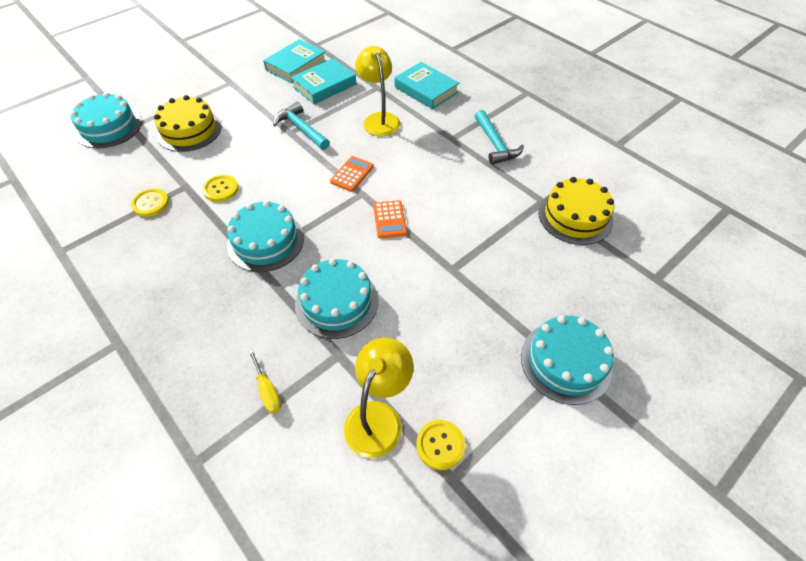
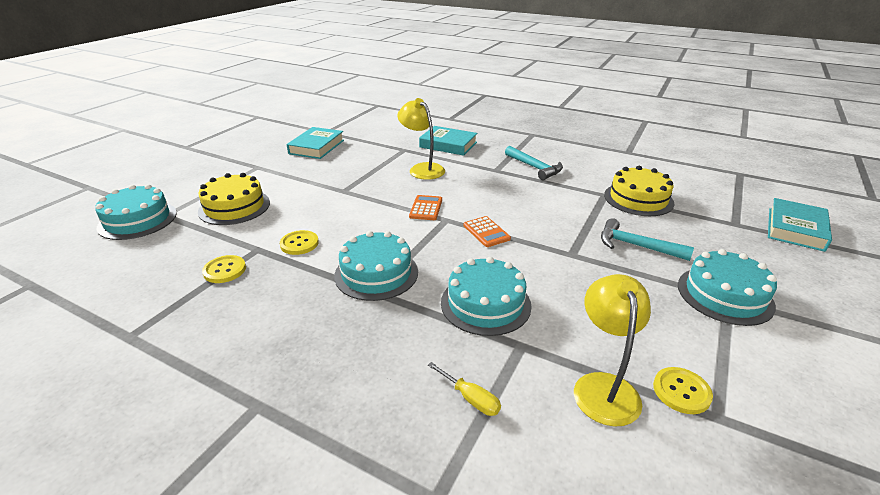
camera: 20 degrees left, 20 degrees down
turquoise hammer [273,102,330,150] -> turquoise hammer moved to [601,218,694,261]
turquoise book [291,58,356,104] -> turquoise book moved to [768,198,832,252]

